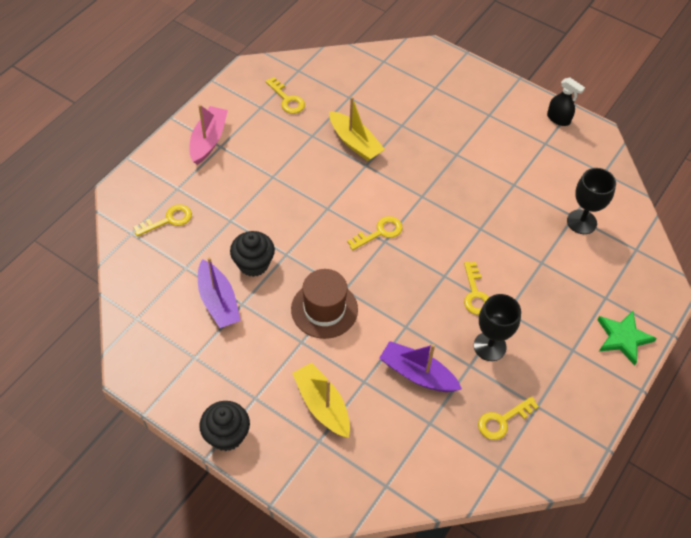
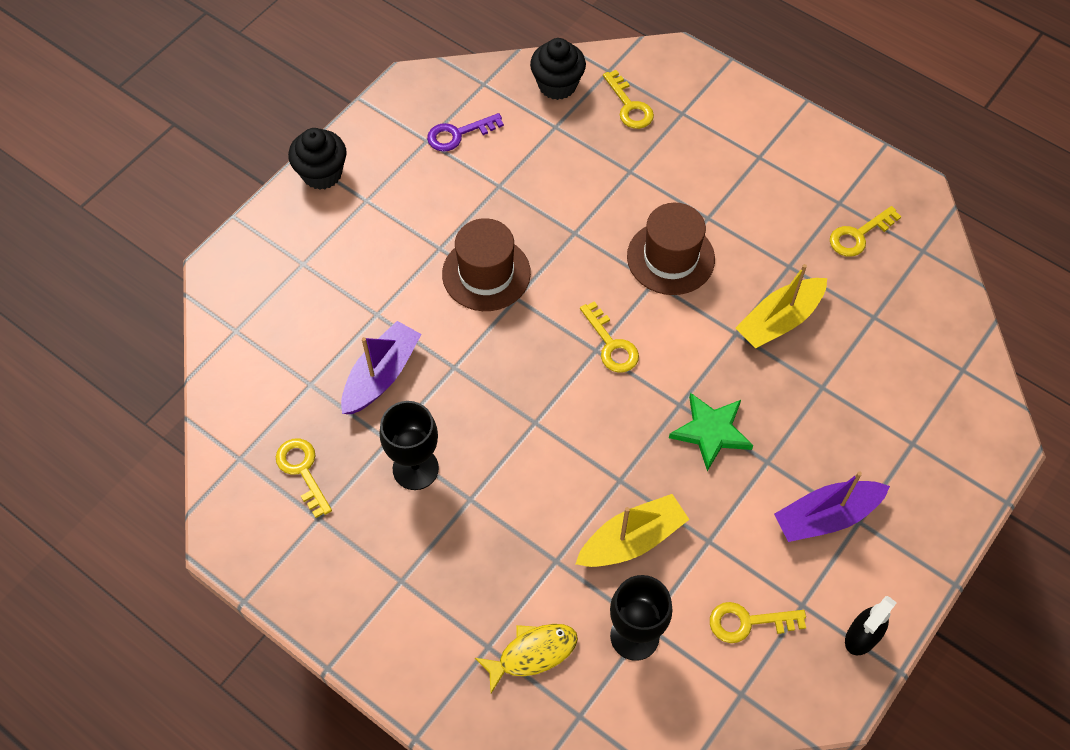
camera: 95 degrees right, 5 degrees up
pink boat [189,104,228,165] -> none
purple boat [198,257,241,328] -> purple boat moved to [774,471,890,542]
black cupcake [230,231,275,277] -> black cupcake moved to [530,38,586,100]
yellow boat [292,363,350,438] -> yellow boat moved to [576,494,690,567]
yellow key [464,262,489,315] -> yellow key moved to [710,602,806,643]
green star [597,311,657,365] -> green star moved to [669,393,754,471]
none -> purple key [427,113,504,152]
none -> yellow fish [475,624,578,693]
none -> brown hat [627,203,715,295]

